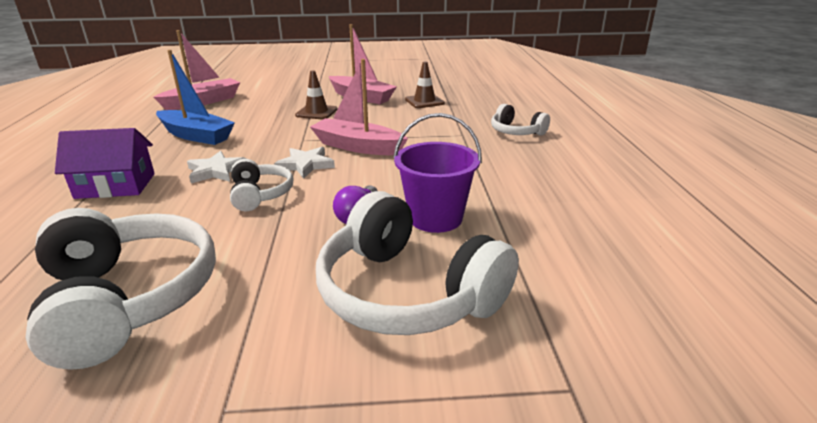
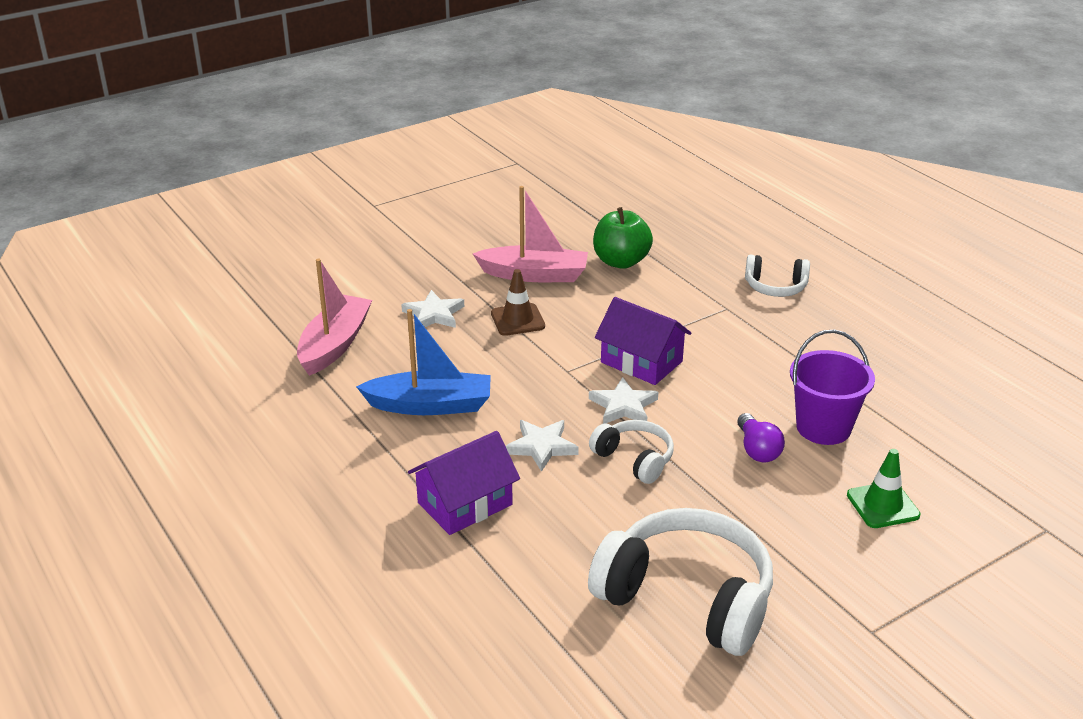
camera: 30 degrees left, 5 degrees up
pink boat [310,59,408,155] -> purple house [595,297,691,385]
white headphones [316,191,519,335] -> green traffic cone [847,449,921,528]
brown traffic cone [405,61,445,108] -> green apple [593,207,653,269]
none -> white star [401,290,464,328]

